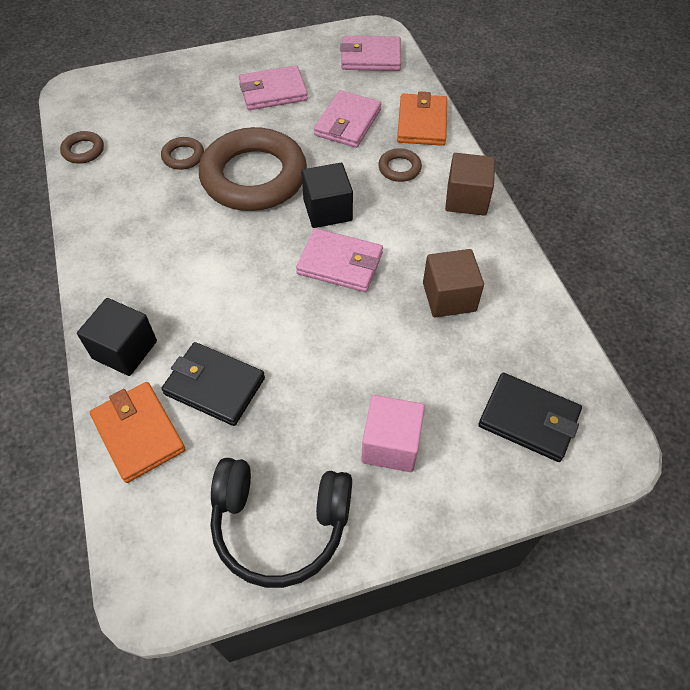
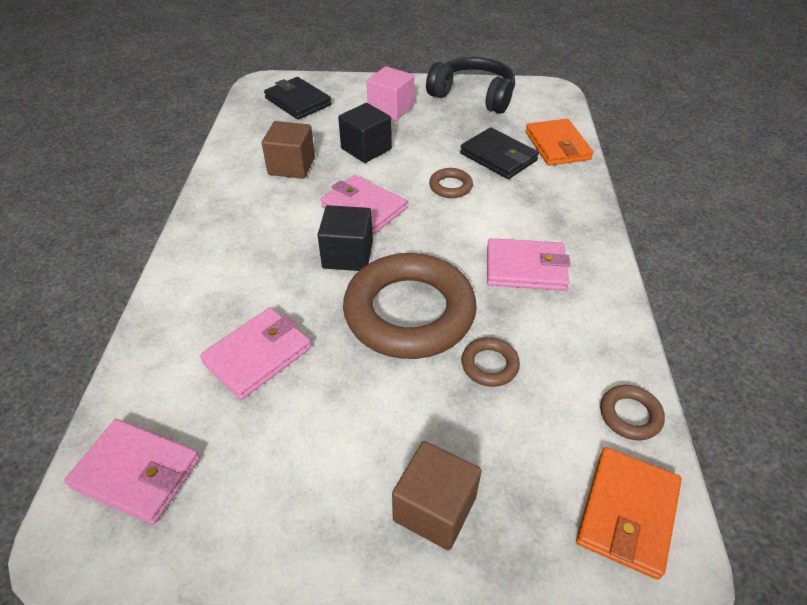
camera: 160 degrees left, 10 degrees down
black cube [77,298,157,376] -> black cube moved to [338,103,392,163]
pink wallet [239,65,308,110] -> pink wallet moved to [487,238,571,291]
brown ring [378,148,422,182] -> brown ring moved to [429,168,473,198]
orange wallet [397,91,447,146] -> orange wallet moved to [576,447,682,580]
brown cube [445,153,495,216] -> brown cube moved to [392,441,482,551]

